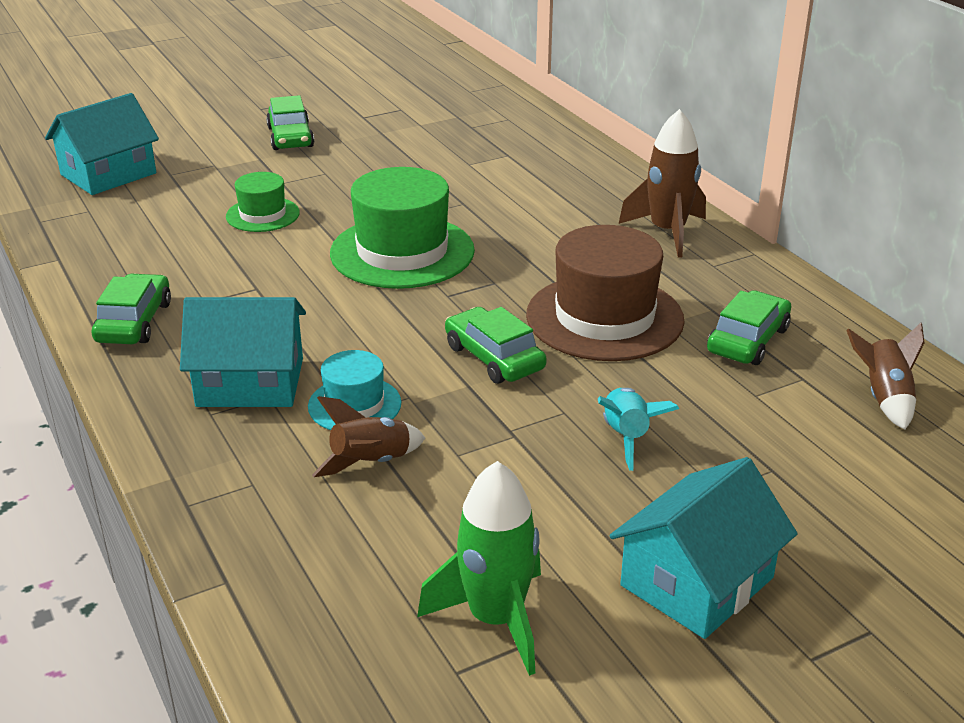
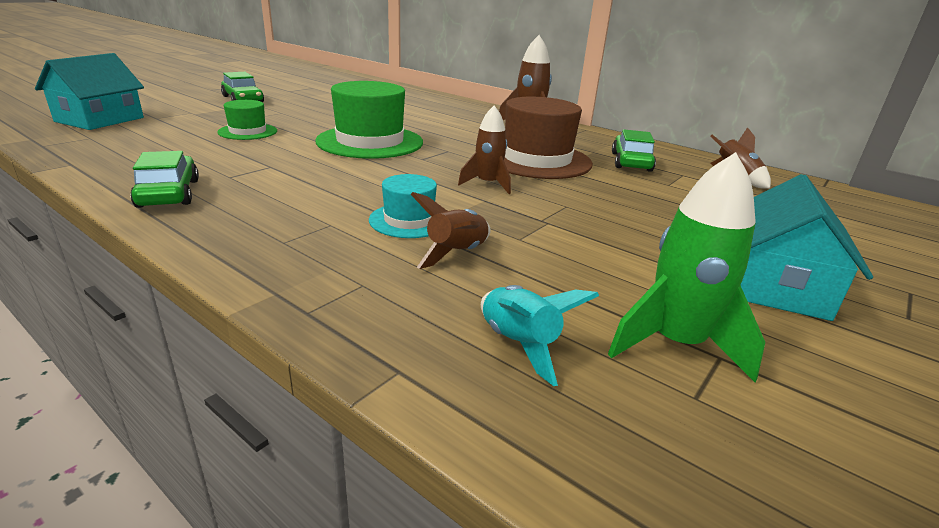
camera: 25 degrees left, 5 degrees down
turquoise house [180,297,306,407] -> none
green car [445,307,547,384] -> brown rocket [458,105,511,194]
turquoise rocket [598,388,679,471] -> turquoise rocket moved to [481,285,599,386]

